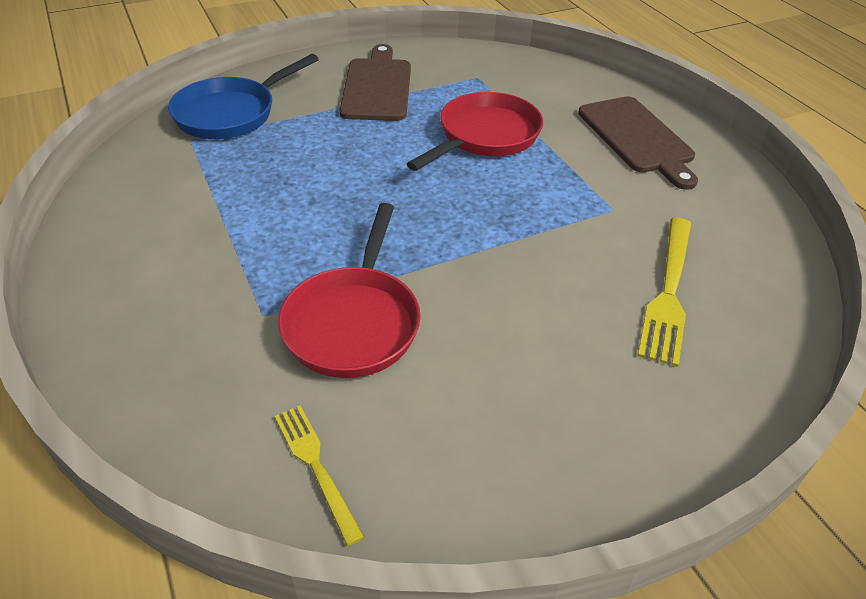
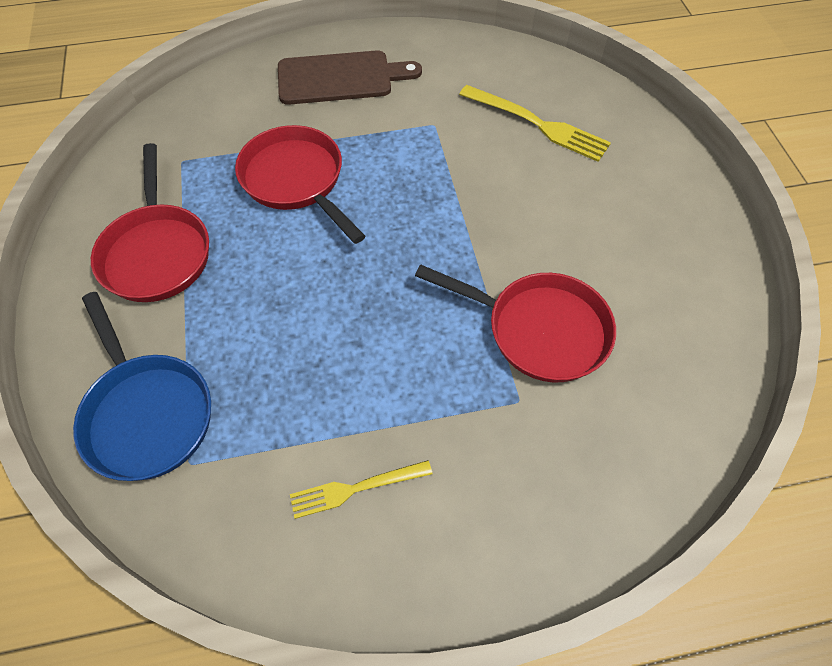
camera: 75 degrees left, 15 degrees up
yellow fork [275,405,364,546] -> yellow fork moved to [290,460,433,519]
brown cutting board [340,44,411,121] -> red pan [91,143,209,302]

